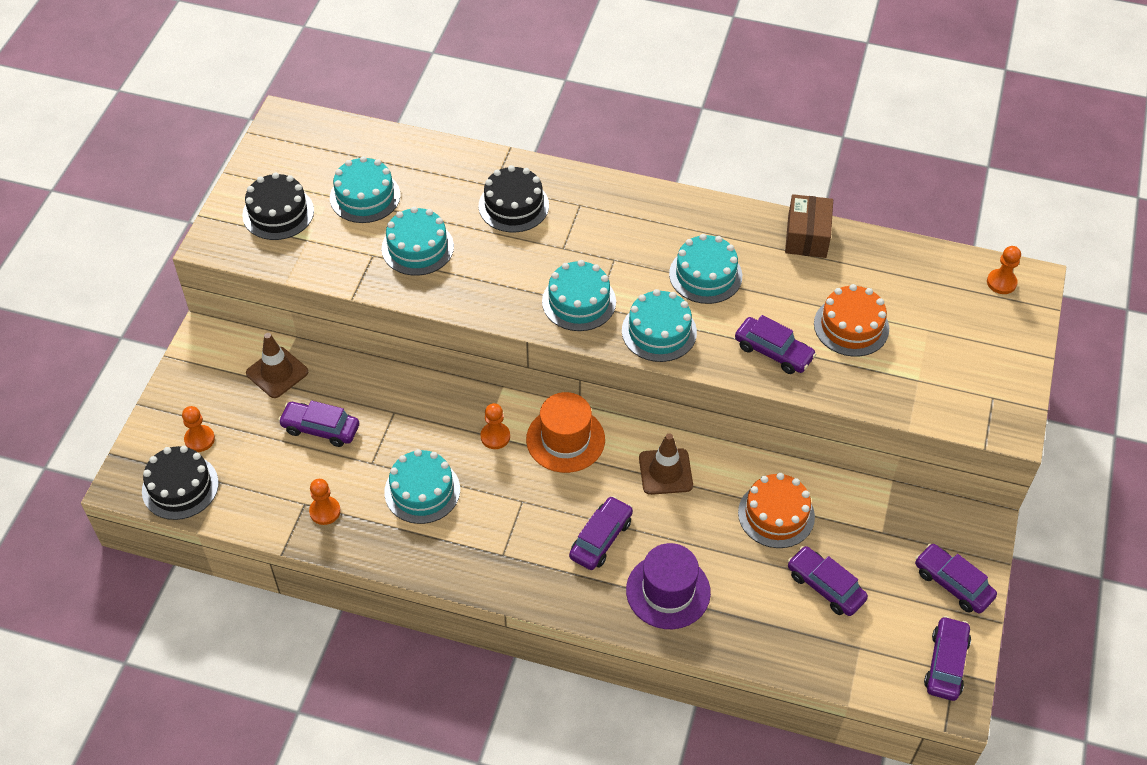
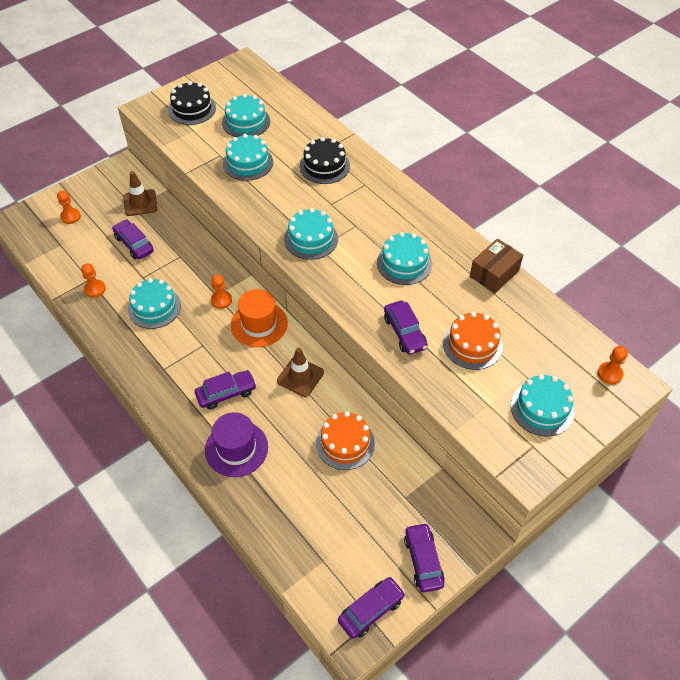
camera: 35 degrees right, 0 degrees up
black cake [142,446,219,520] -> none
turquoise cake [622,289,697,362] -> turquoise cake moved to [511,374,574,437]
purple car [787,546,868,616] -> none

